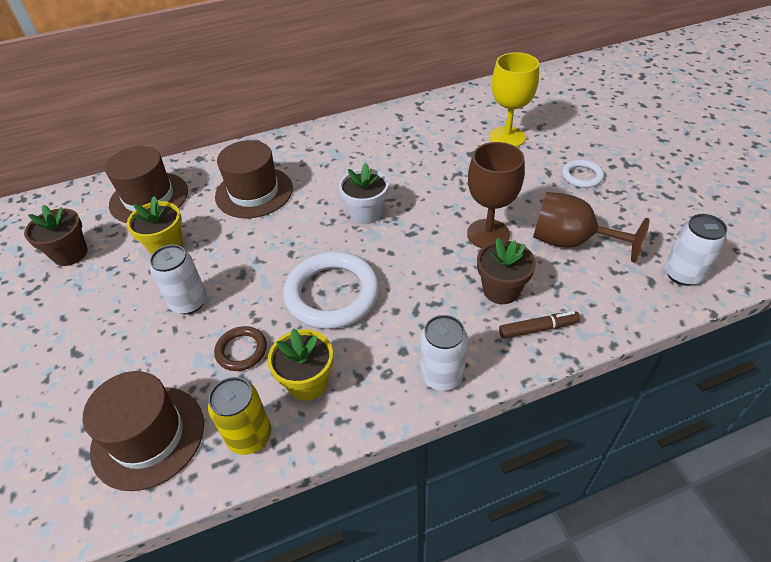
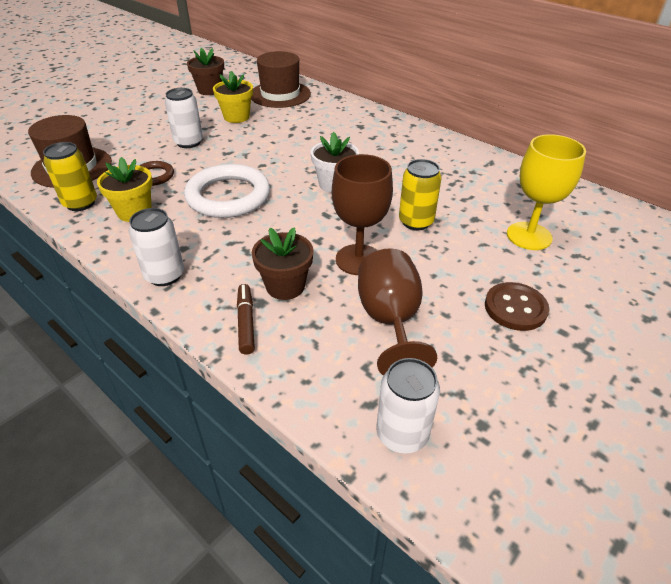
camera: 60 degrees right, 5 degrees down
brown hat [215,140,293,218] -> none
brown marker [499,311,580,339] -> brown marker turned 150 degrees counterclockwise [237,284,255,354]
white ring [562,160,604,188] -> brown button [485,282,549,331]
none -> yellow can [399,159,442,230]

